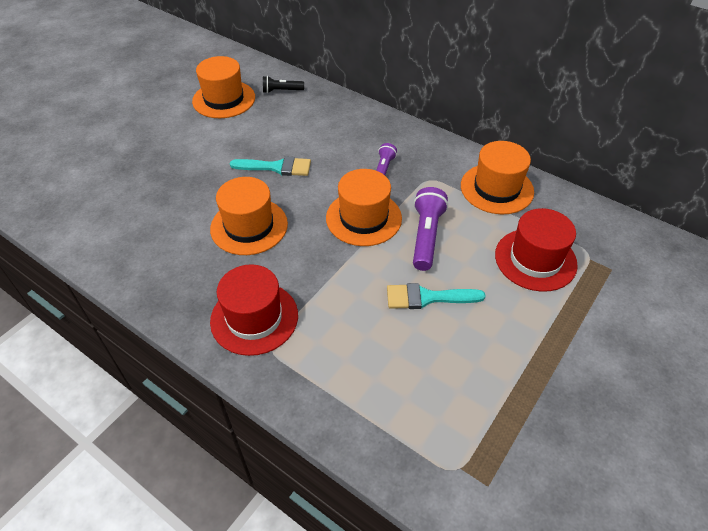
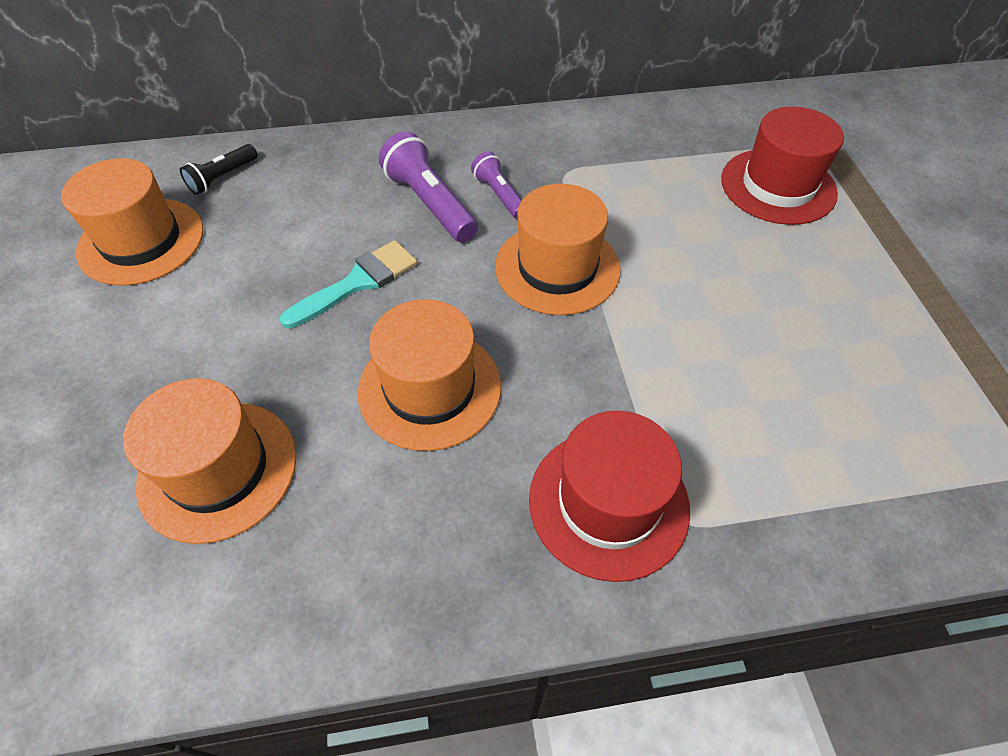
camera: 45 degrees left, 5 degrees up
turquoise brush [387,283,485,309] -> none
purple flashlight [413,187,448,271] -> purple flashlight moved to [379,131,478,243]
orange hat [461,141,534,215] -> orange hat moved to [123,378,297,544]

